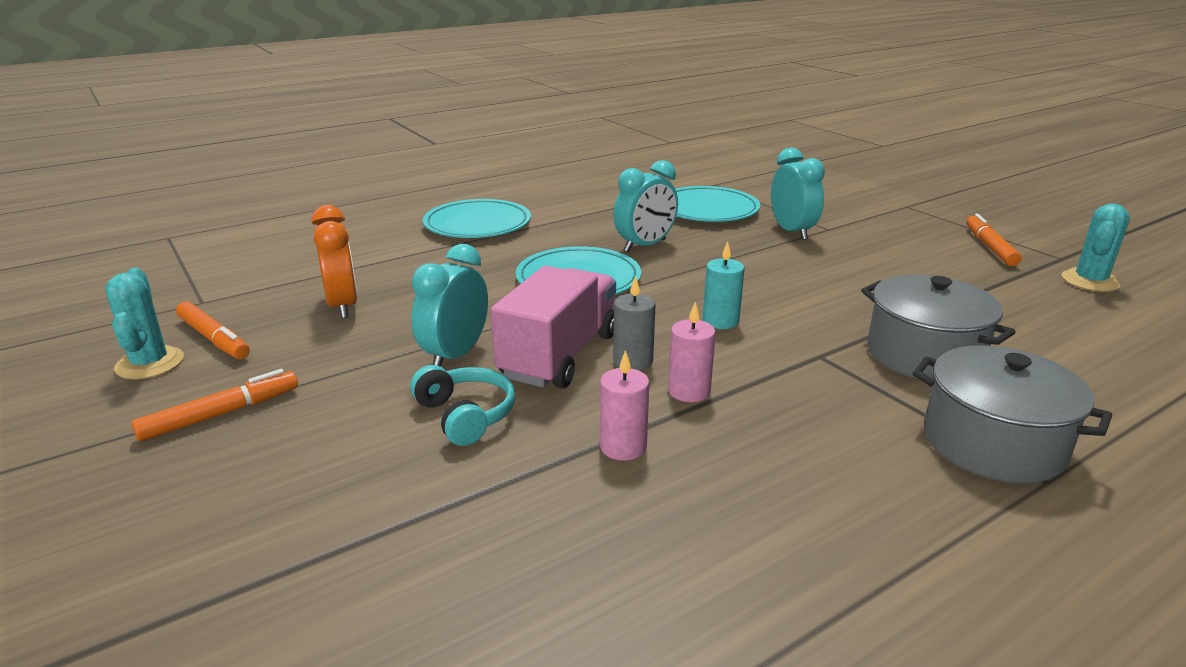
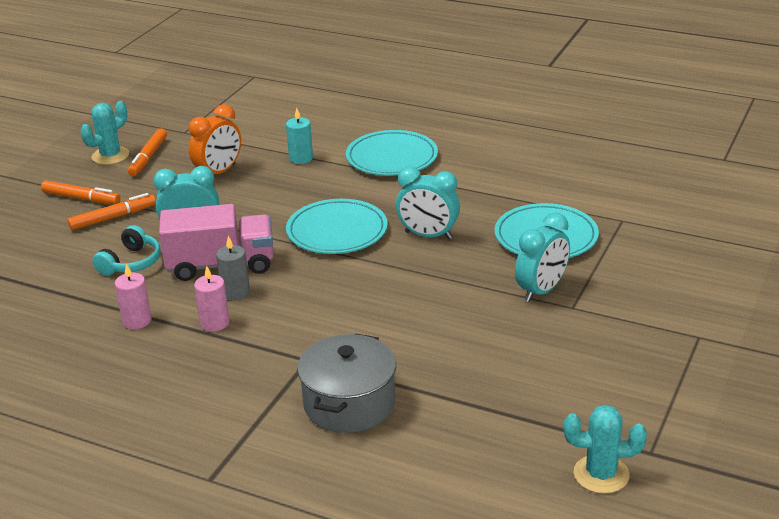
camera: 60 degrees right, 5 degrees up
turquoise candle [703,242,745,329] -> turquoise candle moved to [286,108,313,164]
grey pot [913,345,1112,483] -> none
orange marker [966,214,1022,266] -> orange marker moved to [68,193,156,230]

